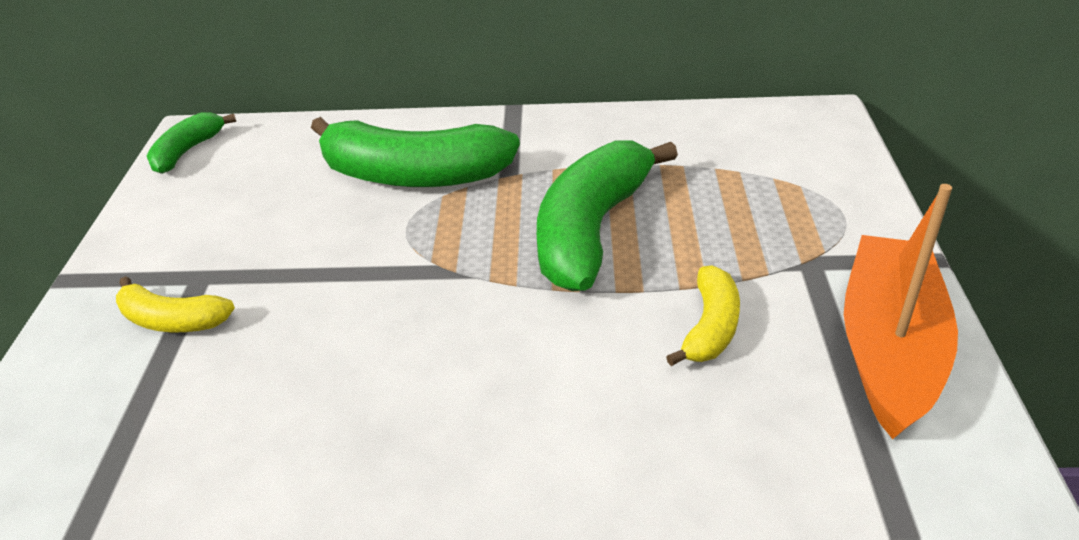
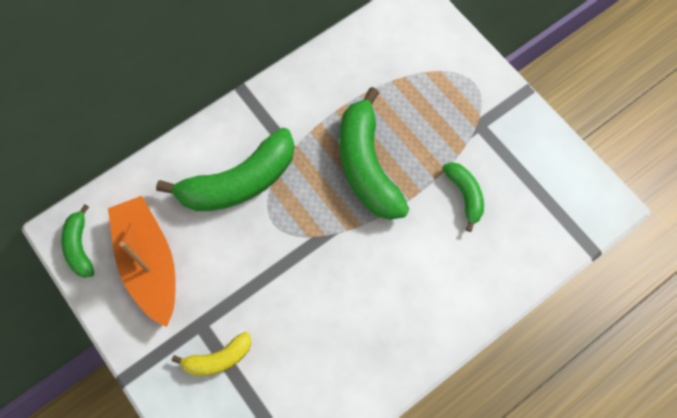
camera: 40 degrees left, 30 degrees up
yellow banana [666,265,740,366] -> green banana [442,162,484,232]
orange boat [844,184,958,439] -> orange boat moved to [108,196,176,327]

